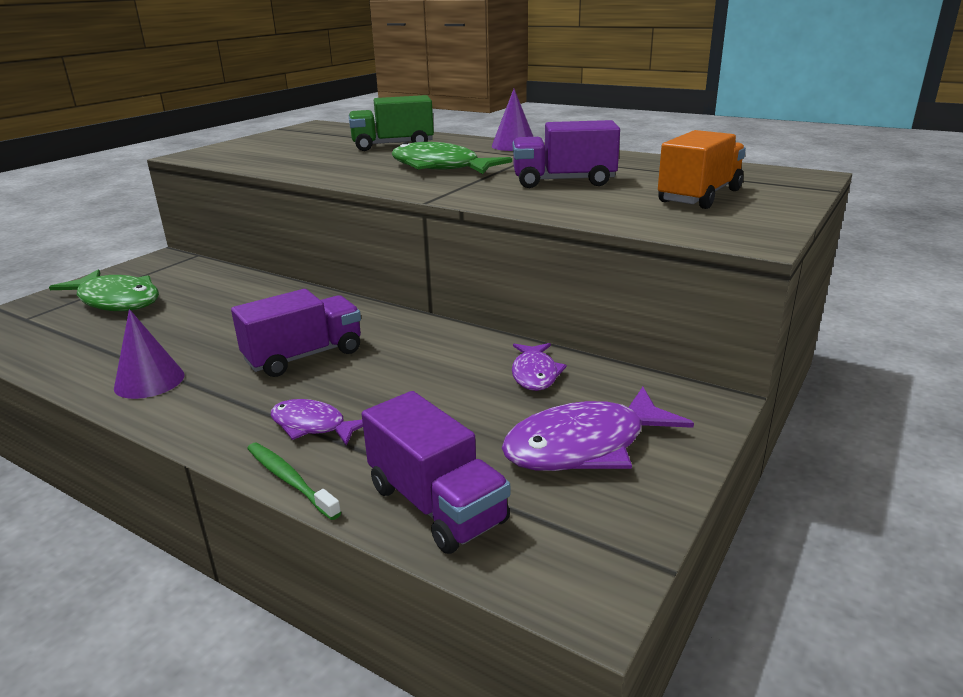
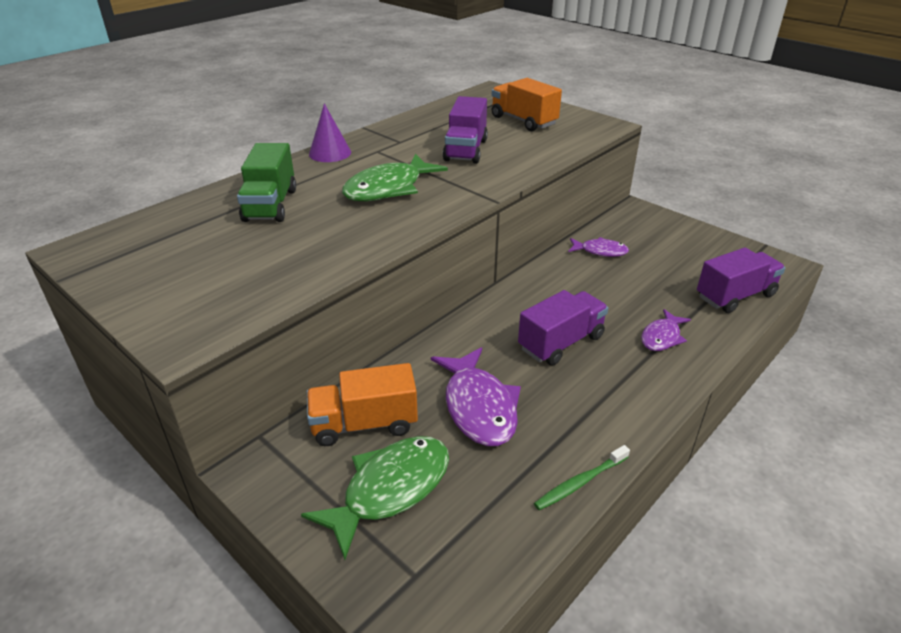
camera: 80 degrees left, 10 degrees up
purple cone [114,309,185,399] -> none
purple truck [231,289,361,377] -> purple truck turned 75 degrees clockwise [518,290,608,366]
green toothbrush [247,442,341,520] -> green toothbrush moved to [534,445,630,510]
purple fish [502,387,694,471] -> purple fish moved to [431,347,521,446]
none -> orange truck [307,363,418,446]

